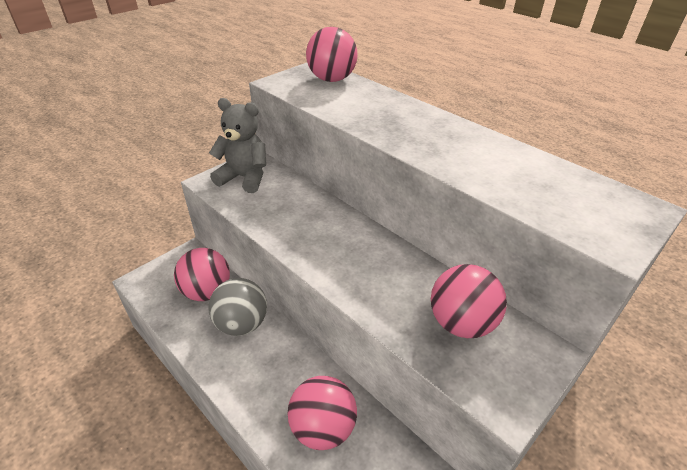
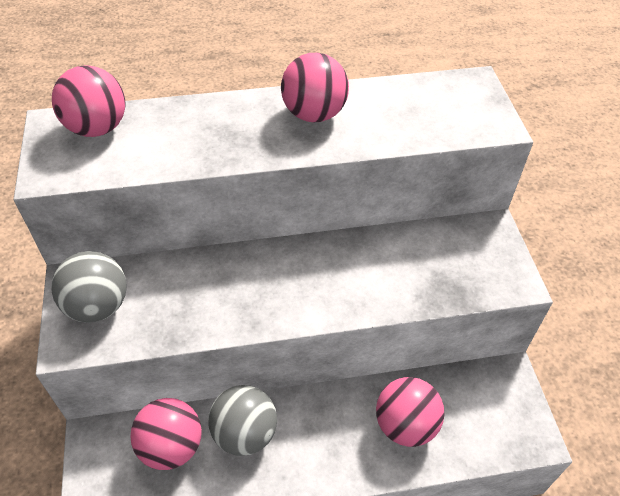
camera: 55 degrees left, 10 degrees up
grey teddy bear [209,98,266,193] -> grey ball [51,251,127,322]
pink ball [431,264,507,338] -> pink ball moved to [281,53,349,123]

